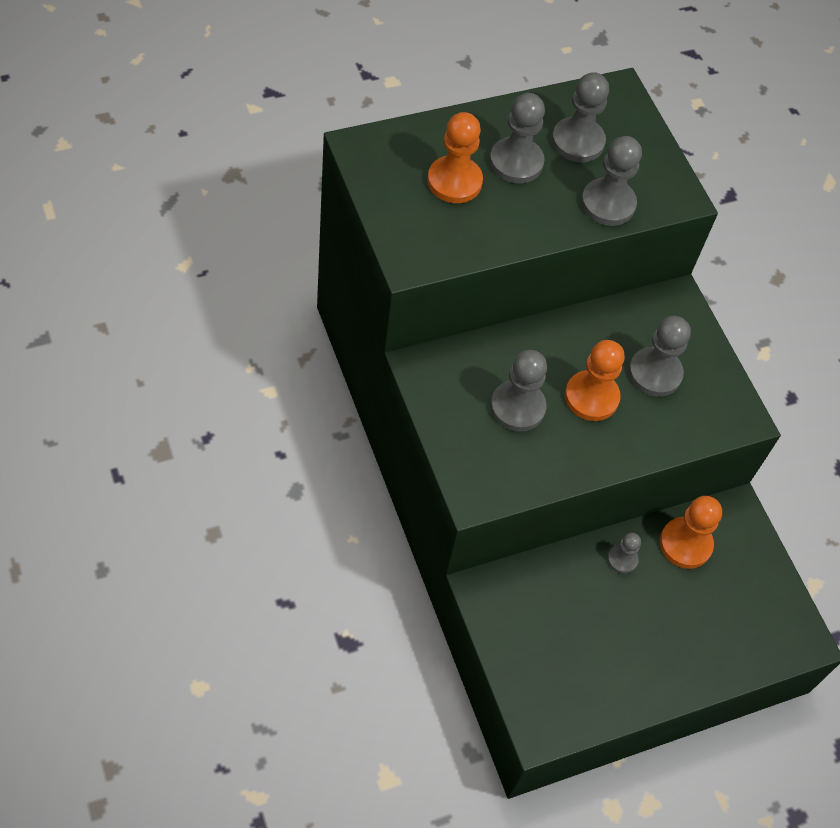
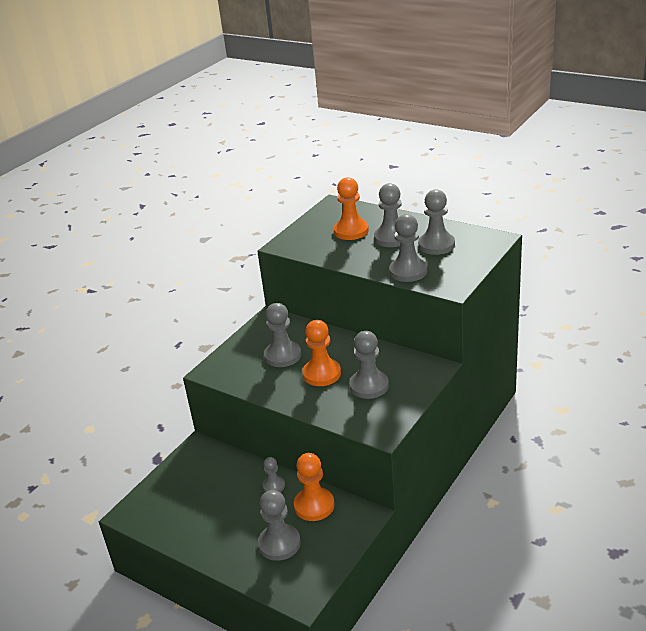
camera: 65 degrees right, 25 degrees down
none -> grey pawn [258,490,301,561]

